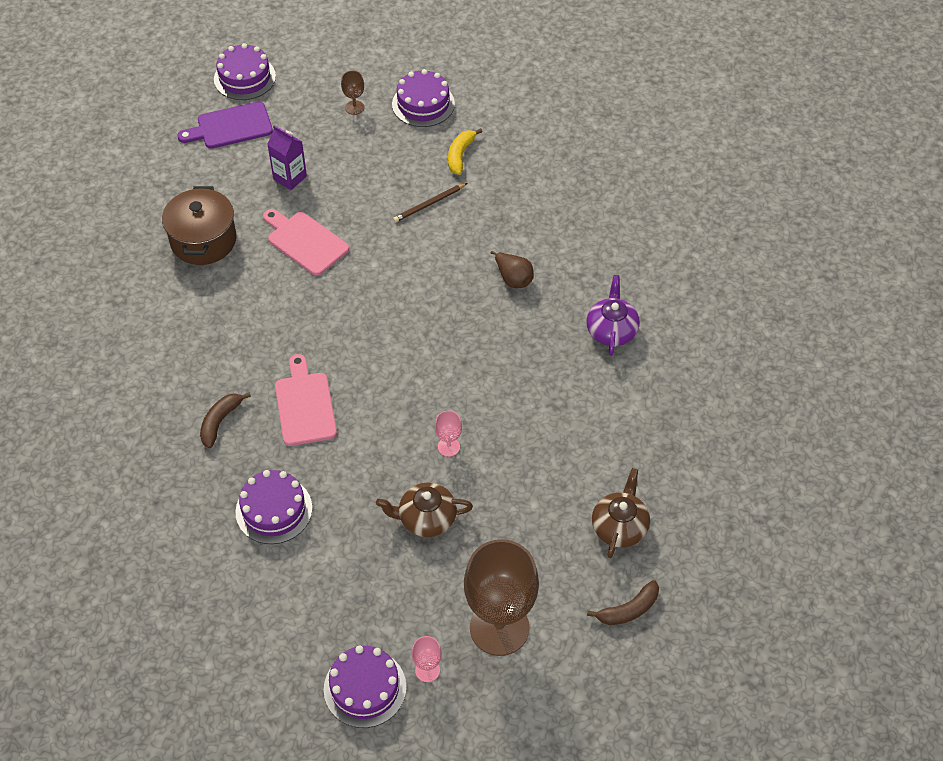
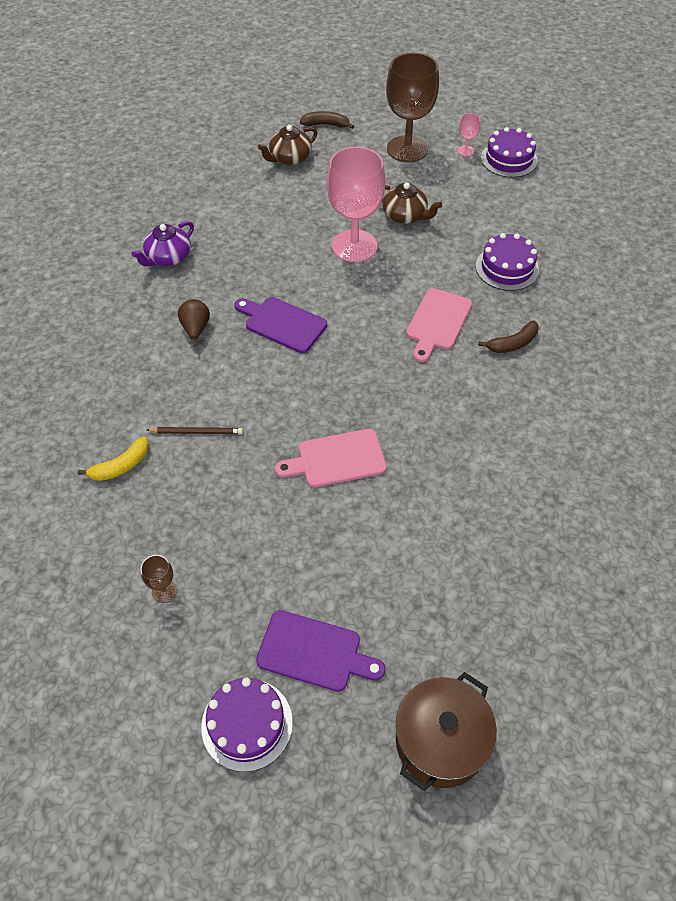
camera: 145 degrees left, 0 degrees up
brown pot [162,186,236,265] -> brown pot moved to [396,672,497,791]
pink cutting board [263,209,349,276] -> pink cutting board turned 90 degrees clockwise [275,429,387,487]
purple carton [267,125,307,190] -> none
purple cake [392,69,455,127] -> none
pink goblet [435,411,462,457] -> pink goblet [327,147,385,262], size x2.44
none -> purple cutting board [235,297,327,353]

